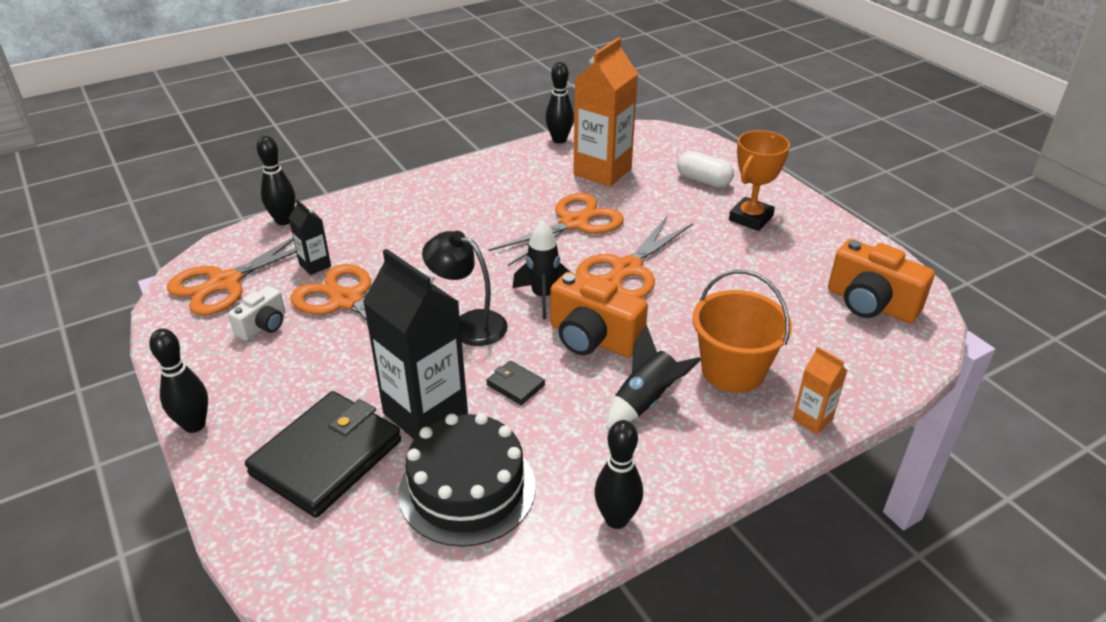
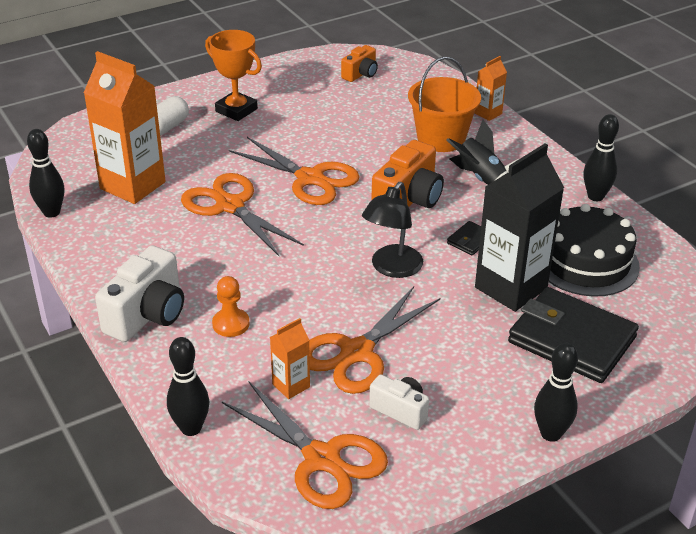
camera: 90 degrees left, 0 degrees up
black carton [289,199,331,275] -> orange carton [270,318,310,399]
black rocket [513,220,570,319] -> none
orange camera [828,239,935,323] -> orange camera [341,45,378,82], size x0.58
none -> white camera [95,245,184,342]
none -> orange pawn [212,276,250,337]

